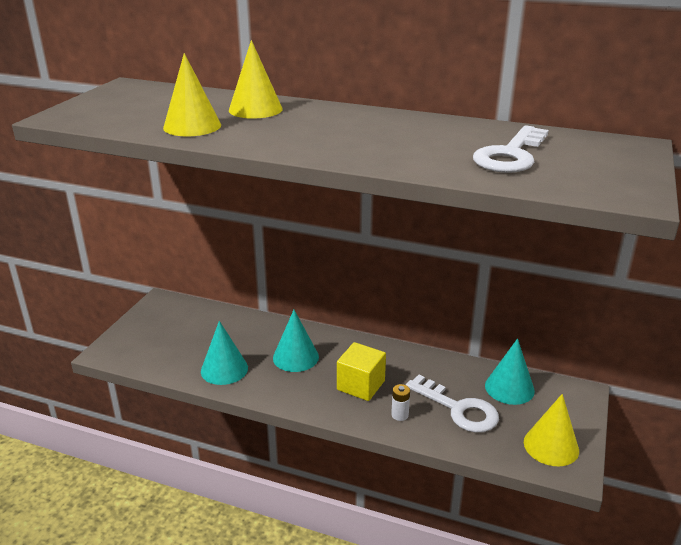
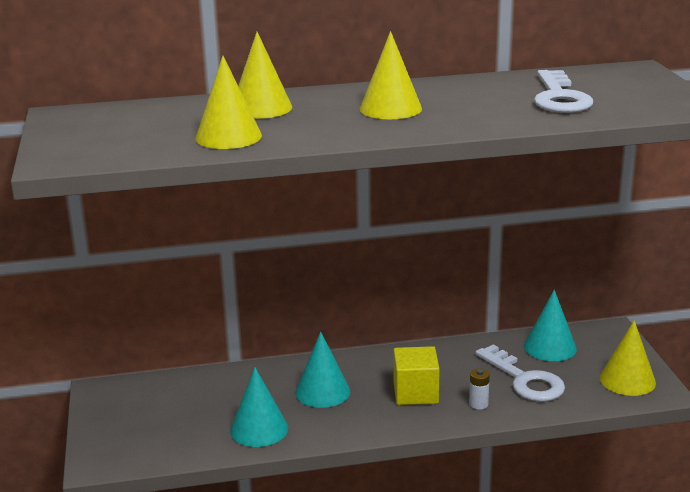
camera: 30 degrees left, 5 degrees down
white key [406,375,499,433] -> white key turned 45 degrees clockwise [475,345,565,401]
none -> yellow cone [360,31,422,119]

